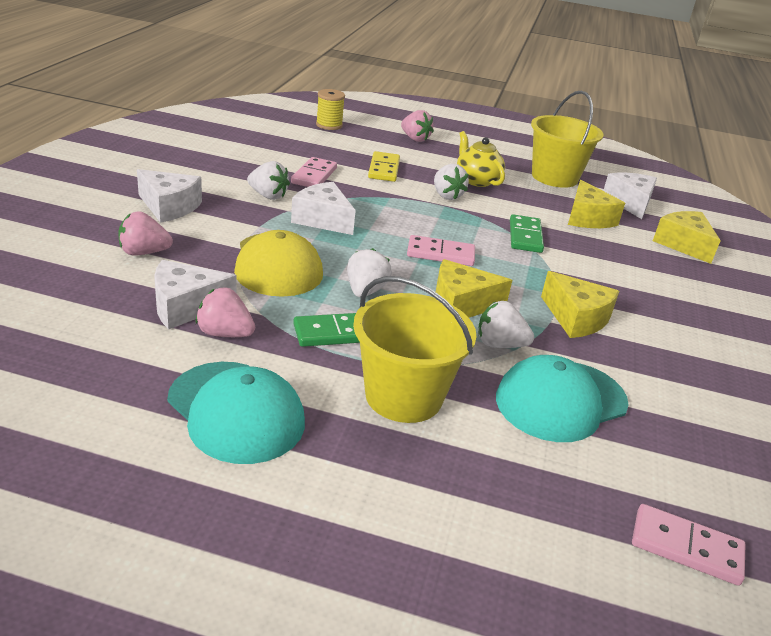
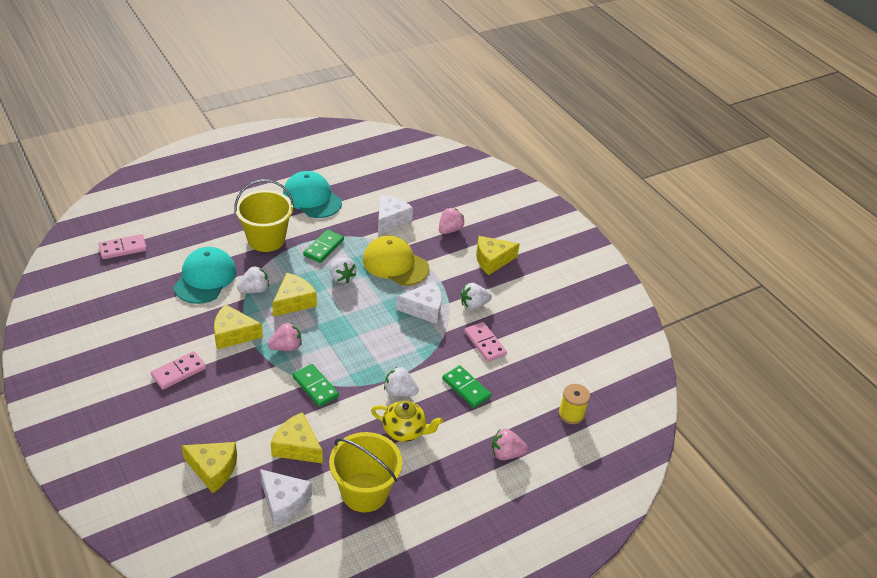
camera: 135 degrees right, 10 degrees up
white cheese [137,169,202,223] -> yellow cheese [476,236,520,275]
turquoise cap [167,362,305,464] -> turquoise cap turned 45 degrees clockwise [283,171,342,218]
pink strawberry [196,287,255,337] -> pink strawberry moved to [268,322,302,351]
yellow domino [368,151,400,182] -> green domino [442,365,491,408]
pink domino [407,235,475,266] -> pink domino moved to [151,351,206,390]

